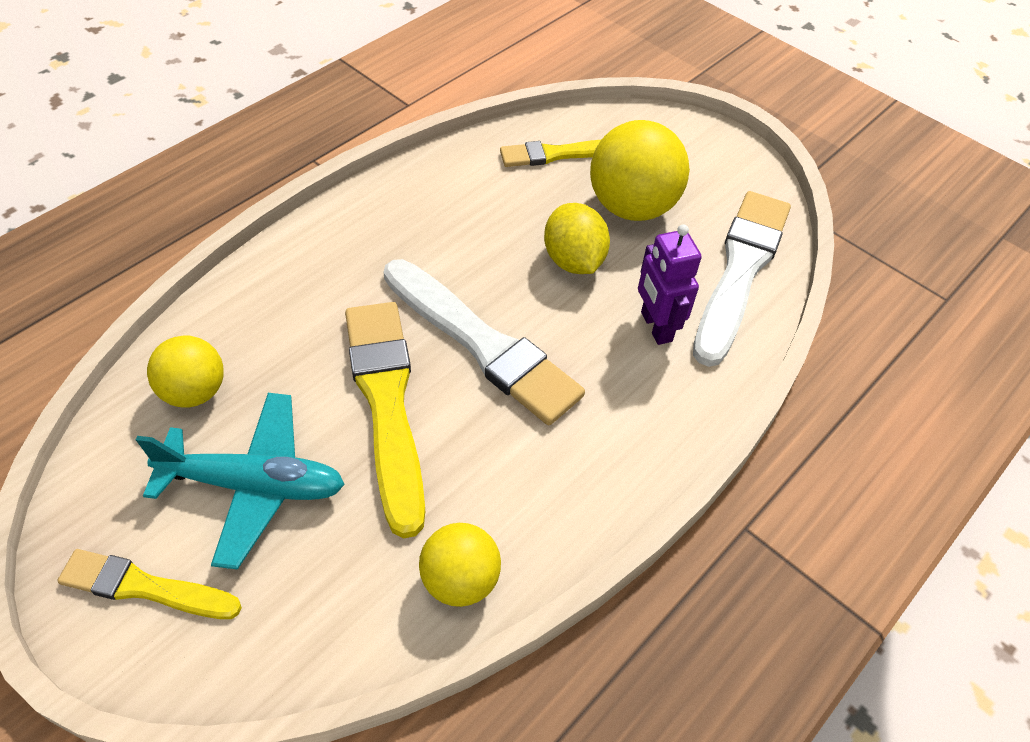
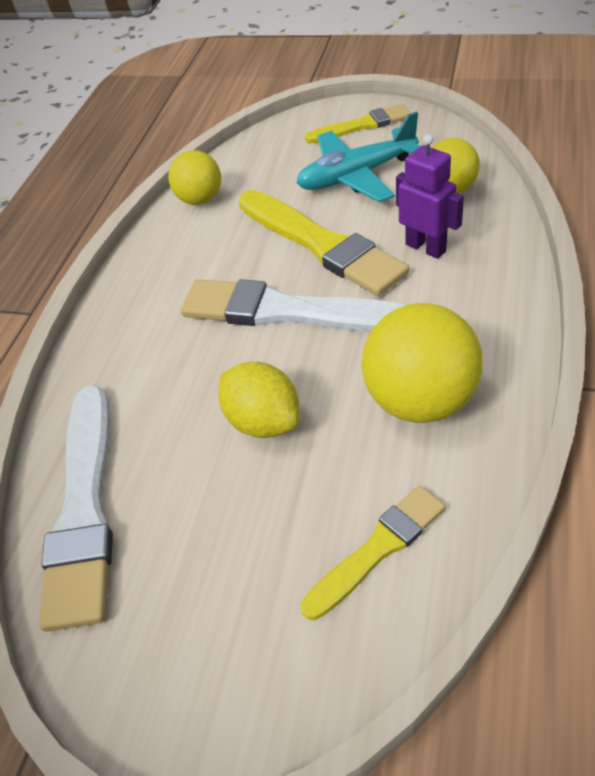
camera: 160 degrees right, 5 degrees down
yellow ball [590,120,690,221] -> yellow ball moved to [361,303,483,423]
purple robot [638,224,702,345] -> purple robot moved to [396,134,464,259]

